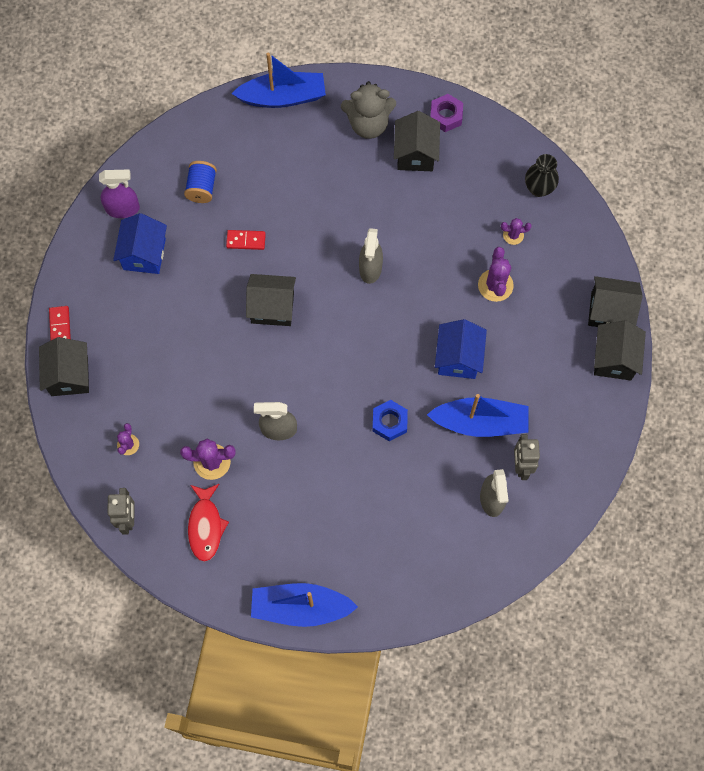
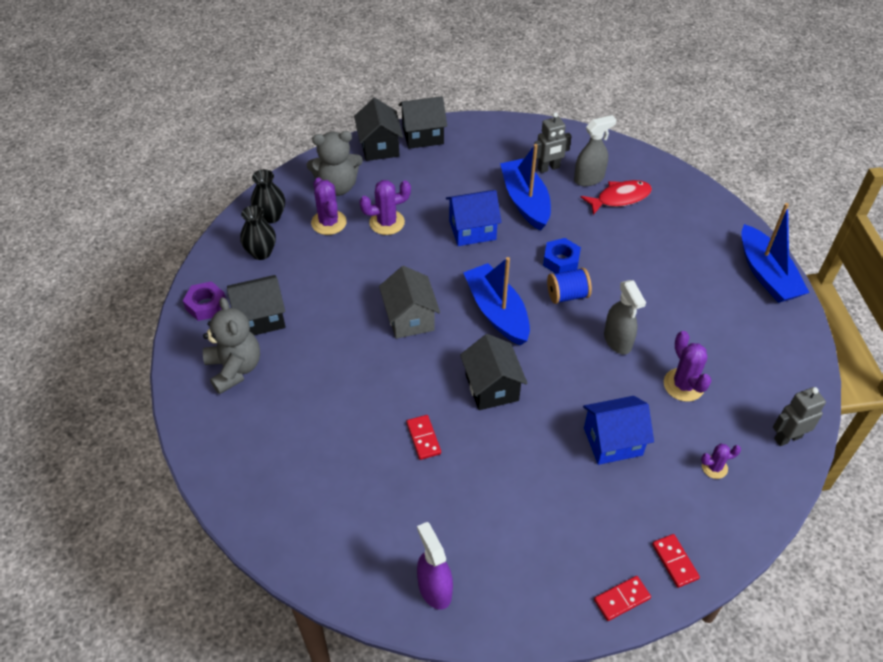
camera: 110 degrees left, 20 degrees down
black house [39,337,89,396] -> red domino [652,534,700,588]
blue house [113,213,167,274] -> blue house moved to [583,396,654,465]
blue spool [184,161,217,203] -> blue spool moved to [547,268,592,304]
red fish [188,484,229,562] -> red fish moved to [581,180,652,215]
blue boat [232,53,326,108] -> blue boat moved to [463,257,530,346]
grey spray bottle [359,228,383,284] -> grey house [379,266,440,339]
purple cactus [501,218,532,245] -> purple cactus [311,177,347,235], size x1.67
none -> black vase [240,205,276,260]
none -> grey teddy bear [307,131,363,196]

